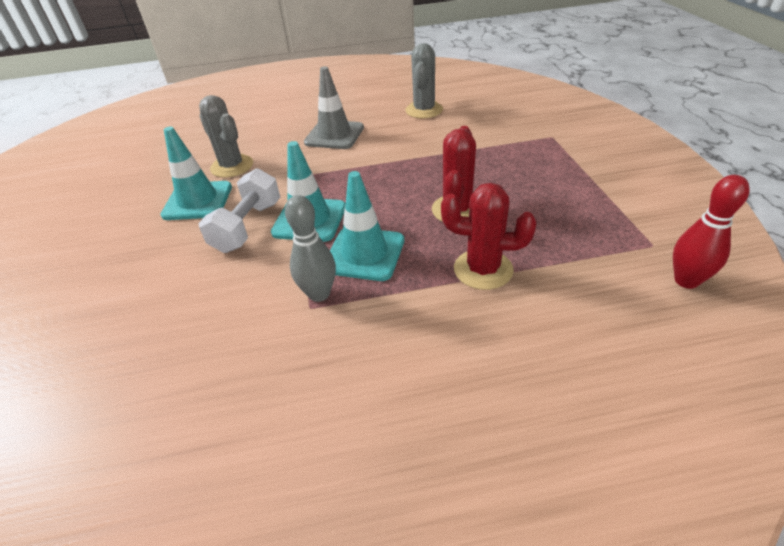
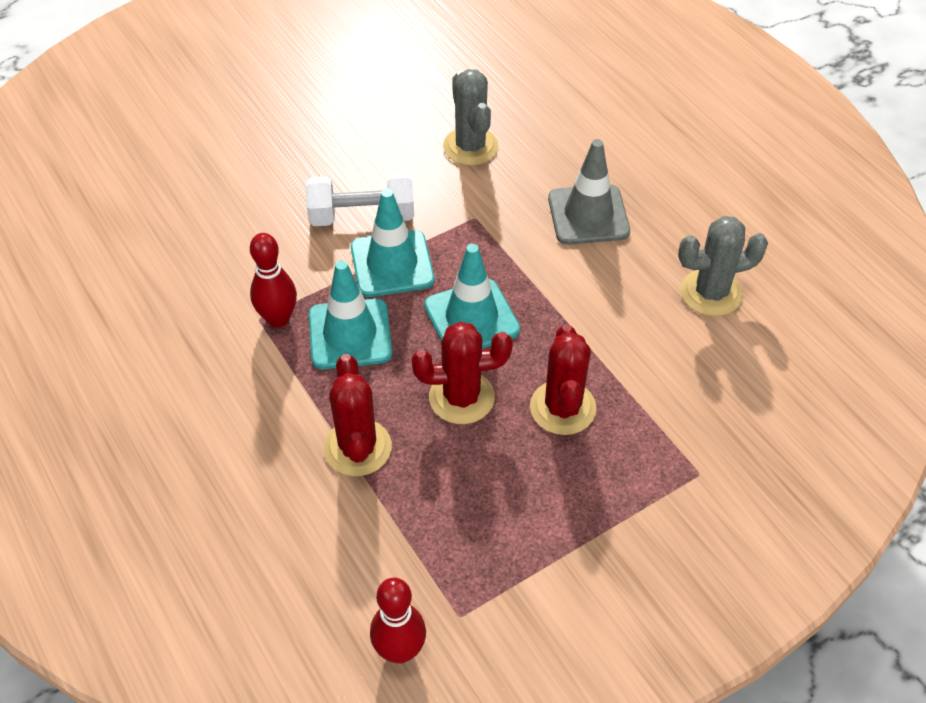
camera: 65 degrees right, 10 degrees up
turquoise traffic cone [160,127,232,220] -> turquoise traffic cone moved to [424,244,520,349]
grey cactus [199,95,253,178] -> grey cactus turned 45 degrees counterclockwise [443,69,499,166]
grey bowling pin [285,195,336,302] -> red bowling pin [250,233,297,328]
none -> red cactus [530,324,597,435]

